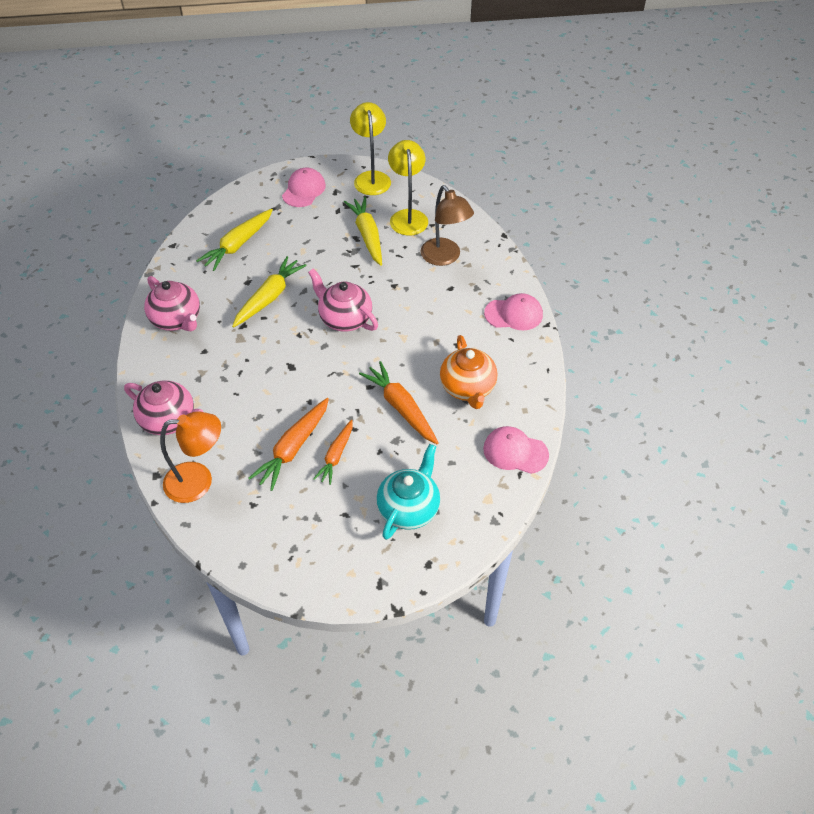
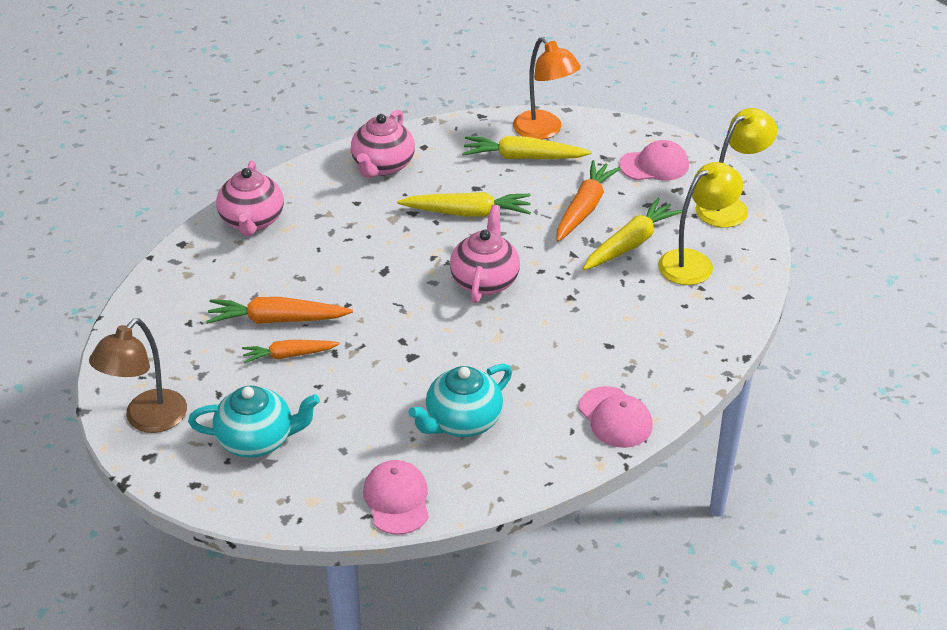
camera: 60 degrees right, 10 degrees down
orange lamp [160,412,221,503] -> orange lamp moved to [513,37,581,139]
orange carrot [359,361,439,444] -> orange carrot moved to [557,160,621,242]
brown lamp [420,185,474,266] -> brown lamp moved to [89,318,187,433]
orange teapot [440,335,498,409] -> turquoise teapot [408,364,512,437]

